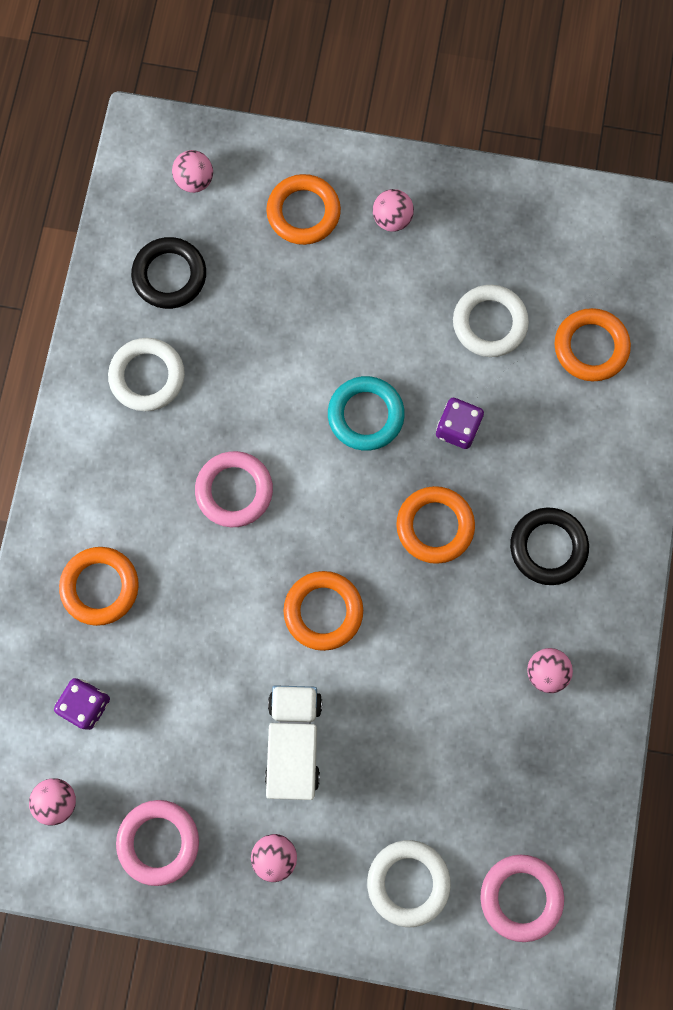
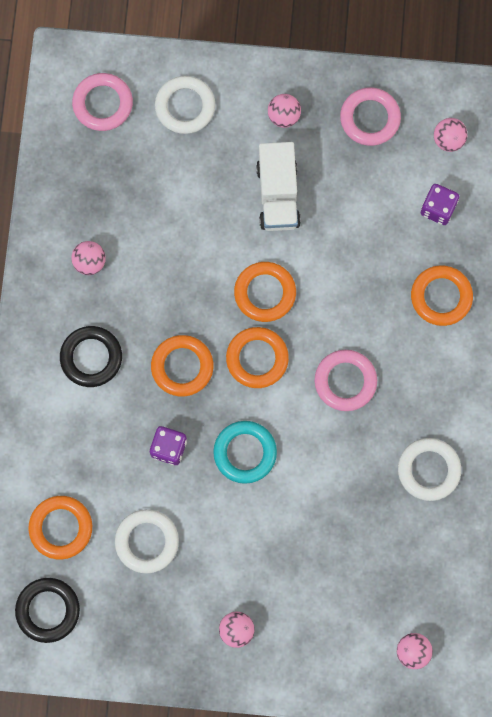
camera: 175 degrees right, 0 degrees up
black ring [131,237,206,309] -> black ring moved to [15,578,80,643]
orange ring [266,174,341,245] -> orange ring moved to [226,327,289,388]

